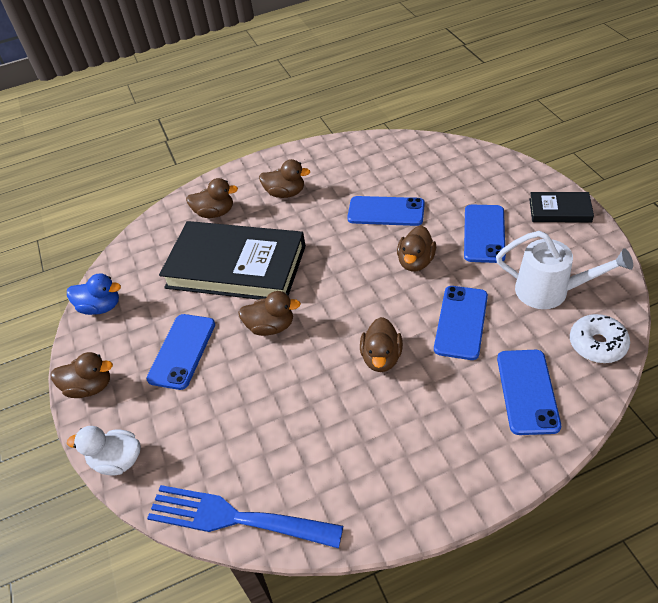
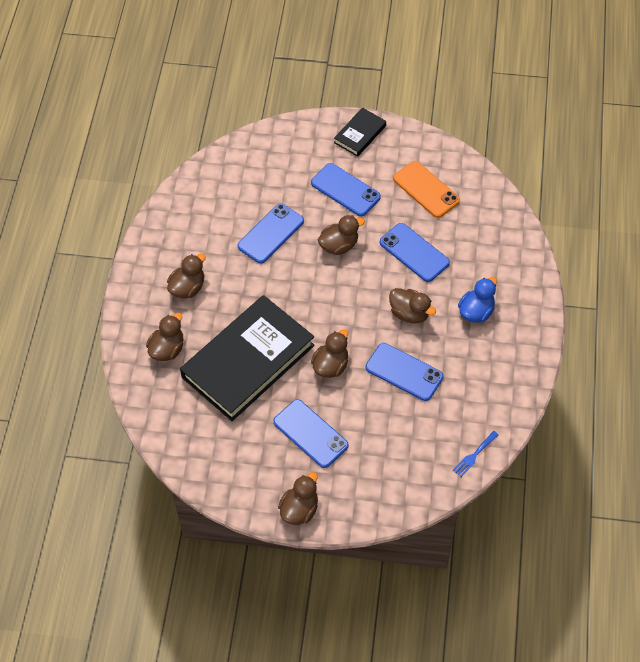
camera: 65 degrees left, 10 degrees up
blue duck [67,273,121,315] -> blue duck moved to [458,277,497,323]
white duck [67,426,141,475] -> none
blue fork [147,485,343,548] -> blue fork [453,431,498,477], size x0.42
brown duck [397,225,436,271] -> brown duck turned 75 degrees counterclockwise [318,215,365,255]
white watering can [496,231,633,309] -> orange phone [393,161,460,218]
blue phone [497,350,561,435] -> blue phone moved to [366,343,444,401]
white donut [570,314,630,363] -> none

